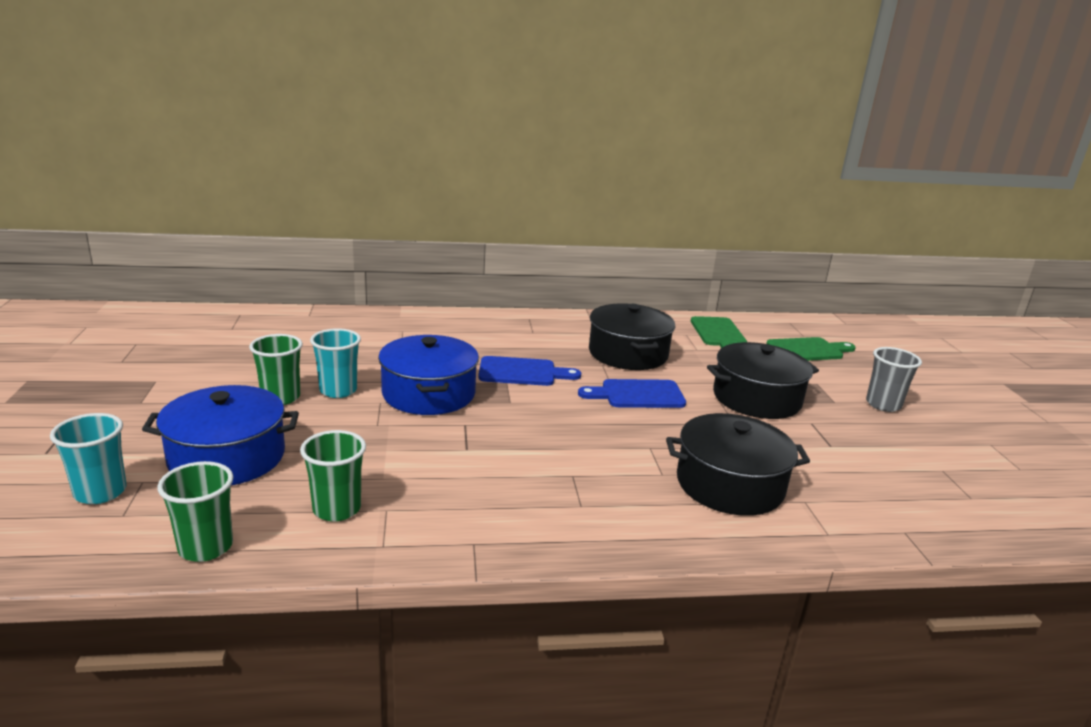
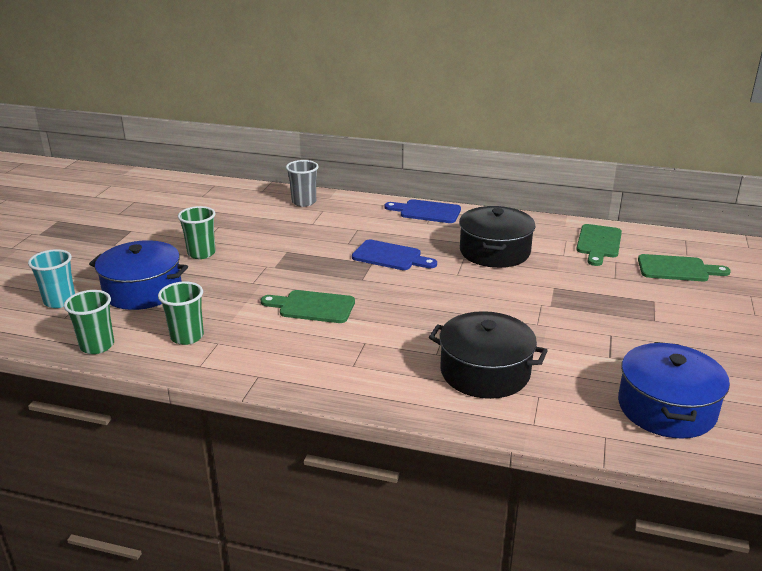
camera: 25 degrees right, 5 degrees up
turquoise cup [310,328,361,398] -> none
blue pot [378,335,479,415] -> blue pot moved to [618,342,730,439]
blue cutting board [578,379,686,408] -> blue cutting board moved to [384,199,461,223]
black pot [707,342,819,419] -> none
grey cup [866,347,922,412] -> grey cup moved to [286,160,319,207]
none -> green cutting board [261,290,355,323]

